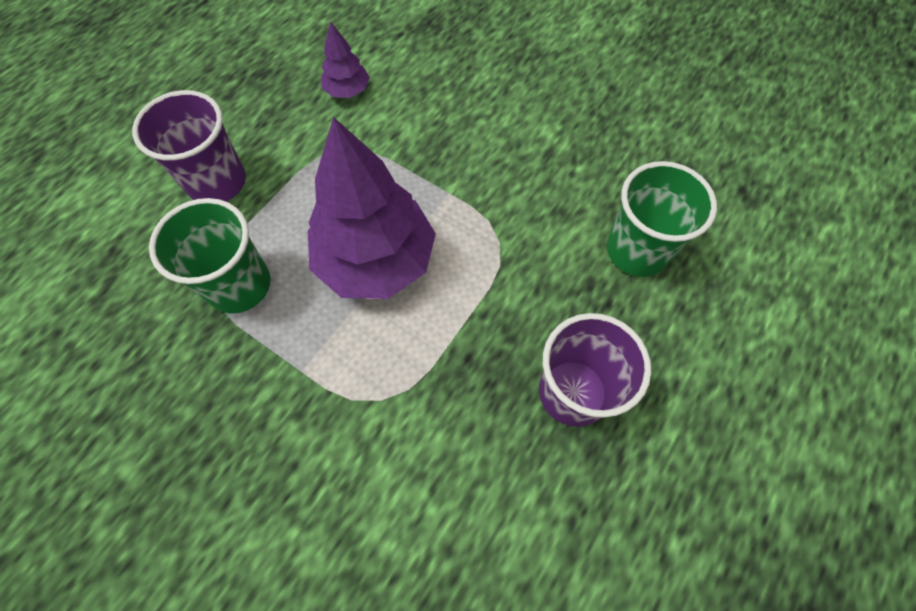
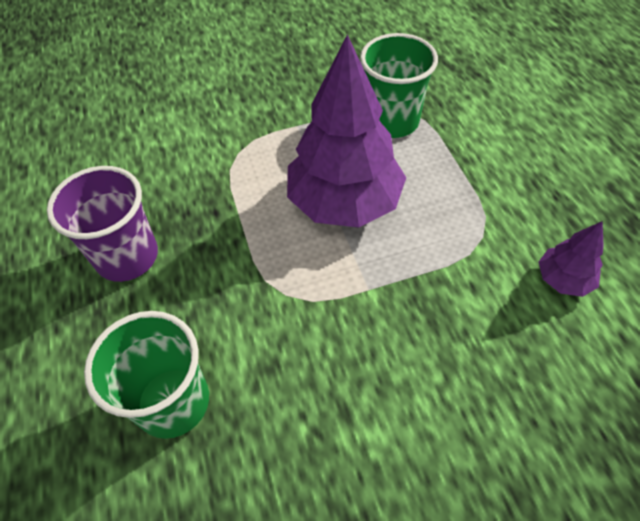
camera: 130 degrees right, 10 degrees down
purple cup [132,90,246,201] -> none

